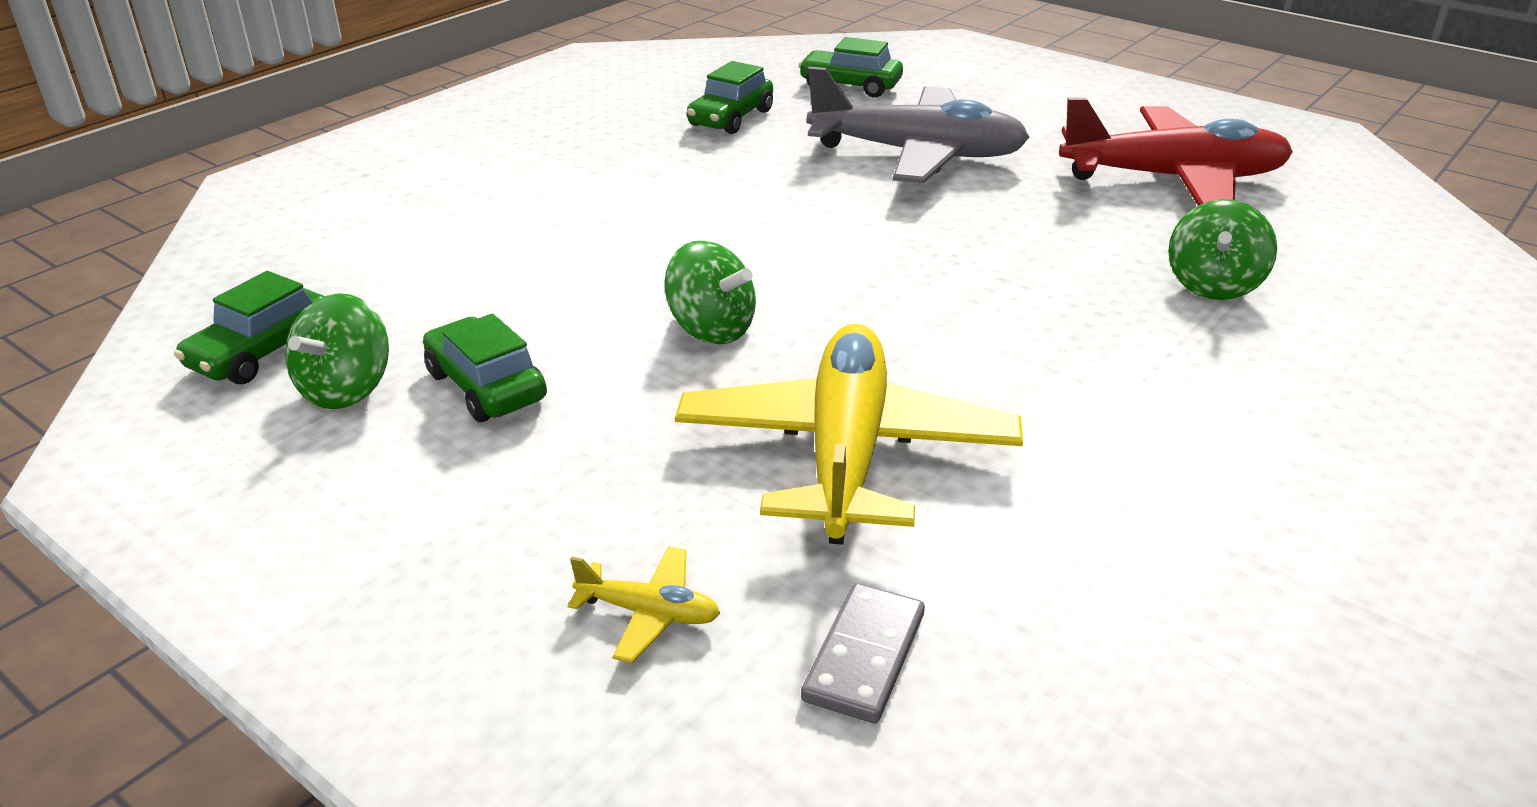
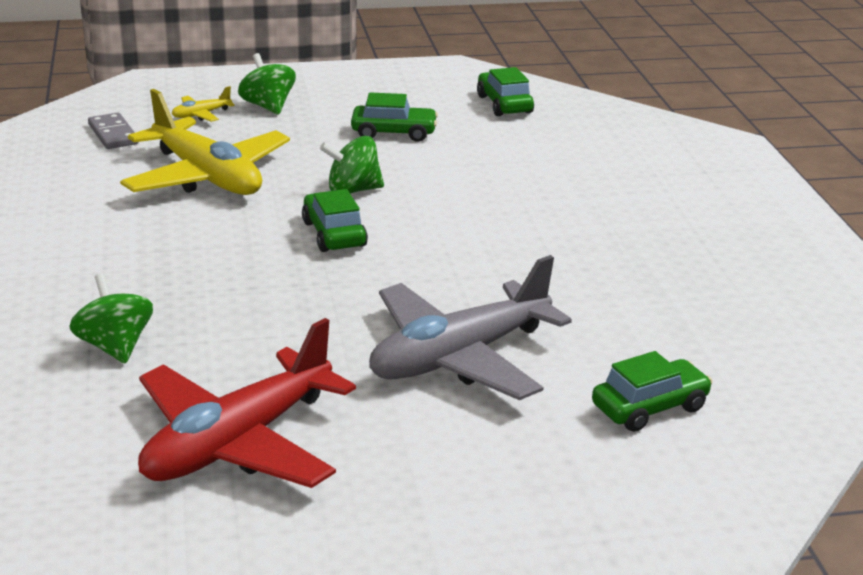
camera: 130 degrees right, 5 degrees down
green spinning top [285,293,389,409] -> green spinning top moved to [238,53,296,115]
green car [687,61,773,134] -> green car moved to [302,189,368,252]

